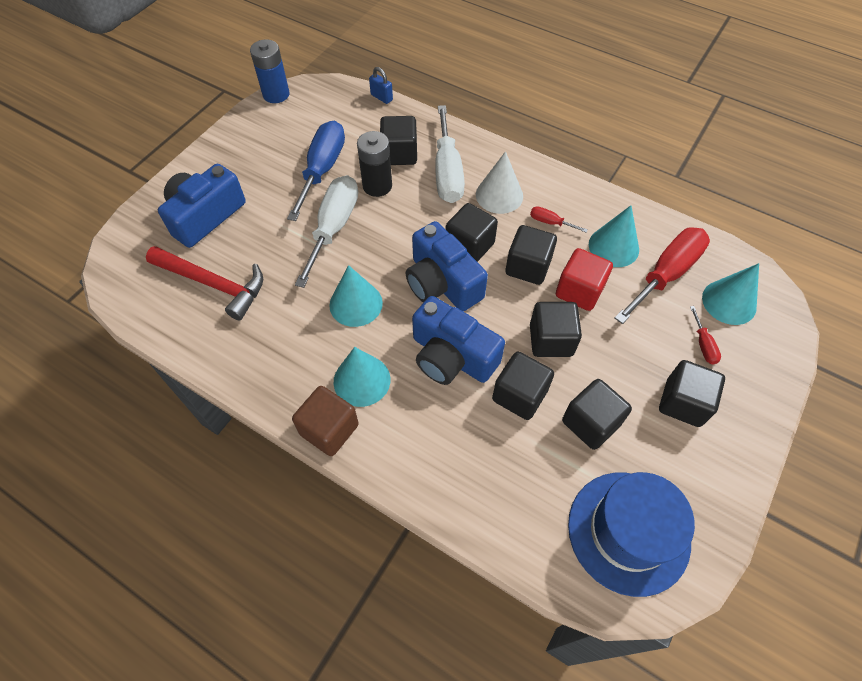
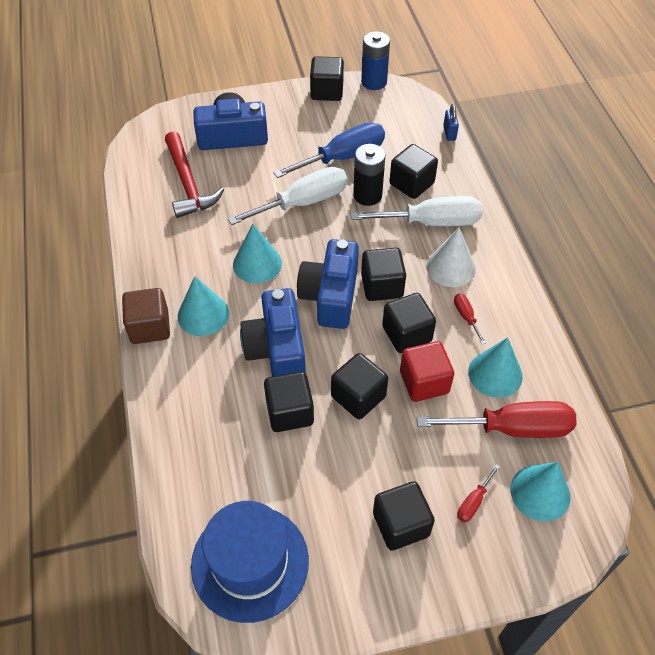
camera: 45 degrees right, 5 degrees down
white screwdriver [435,105,465,203] -> white screwdriver turned 135 degrees counterclockwise [350,196,483,226]
black cube [562,379,632,450] -> black cube moved to [310,56,344,101]

